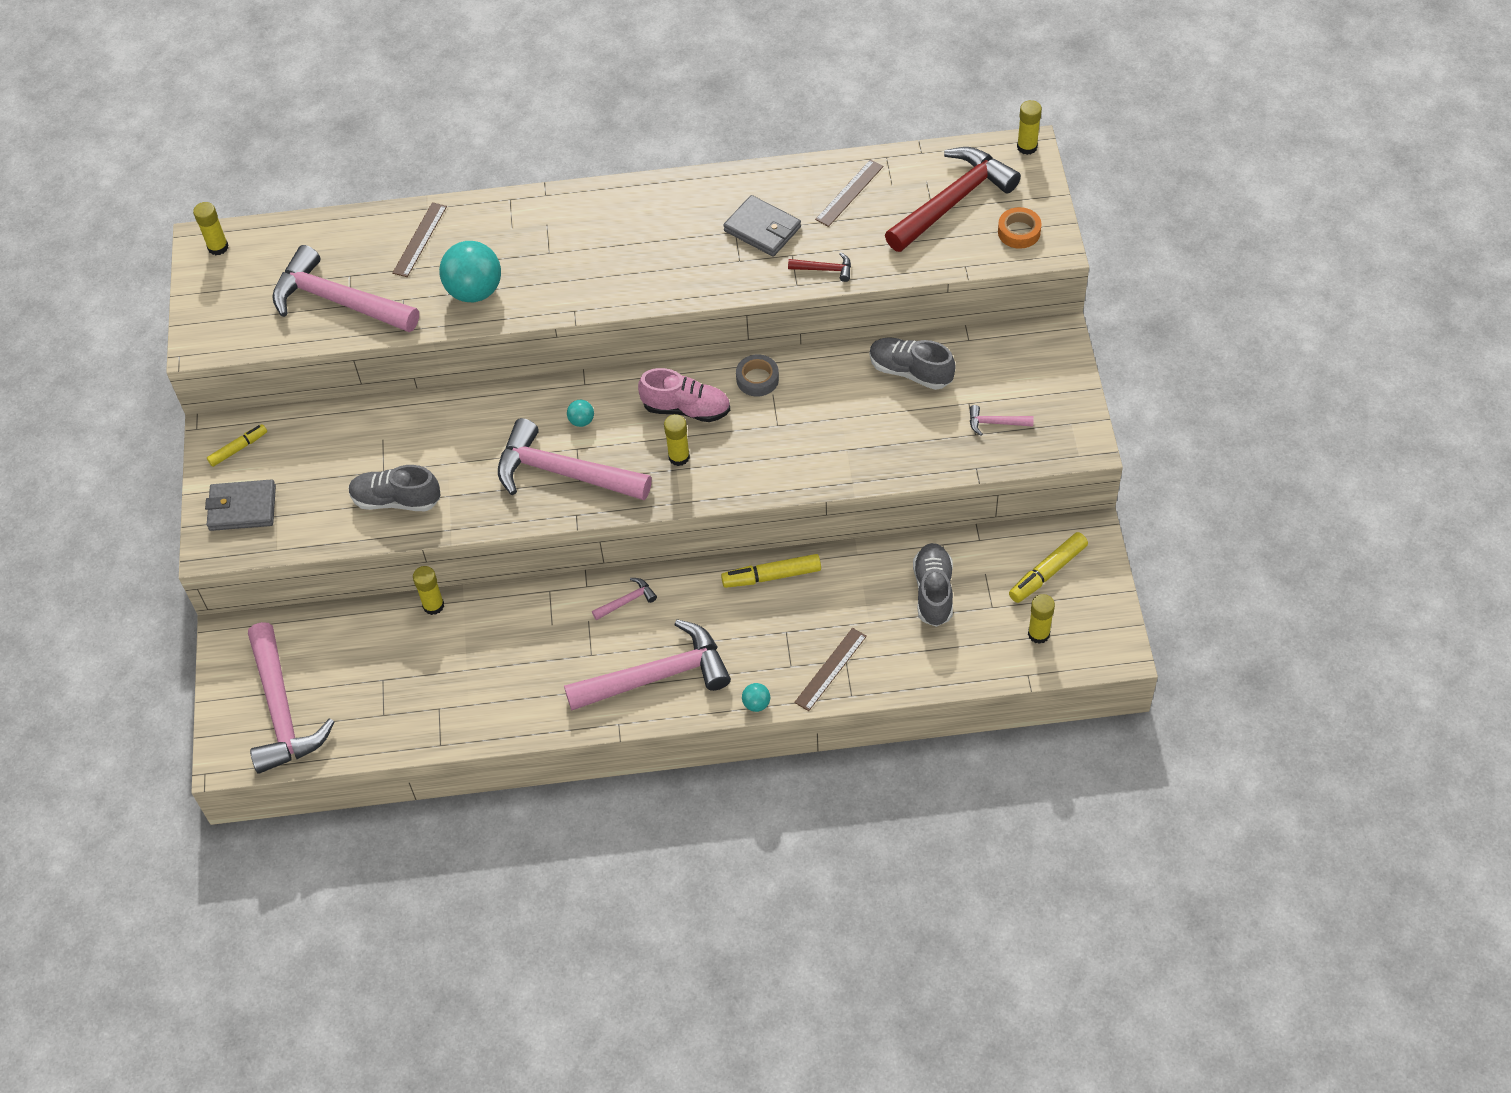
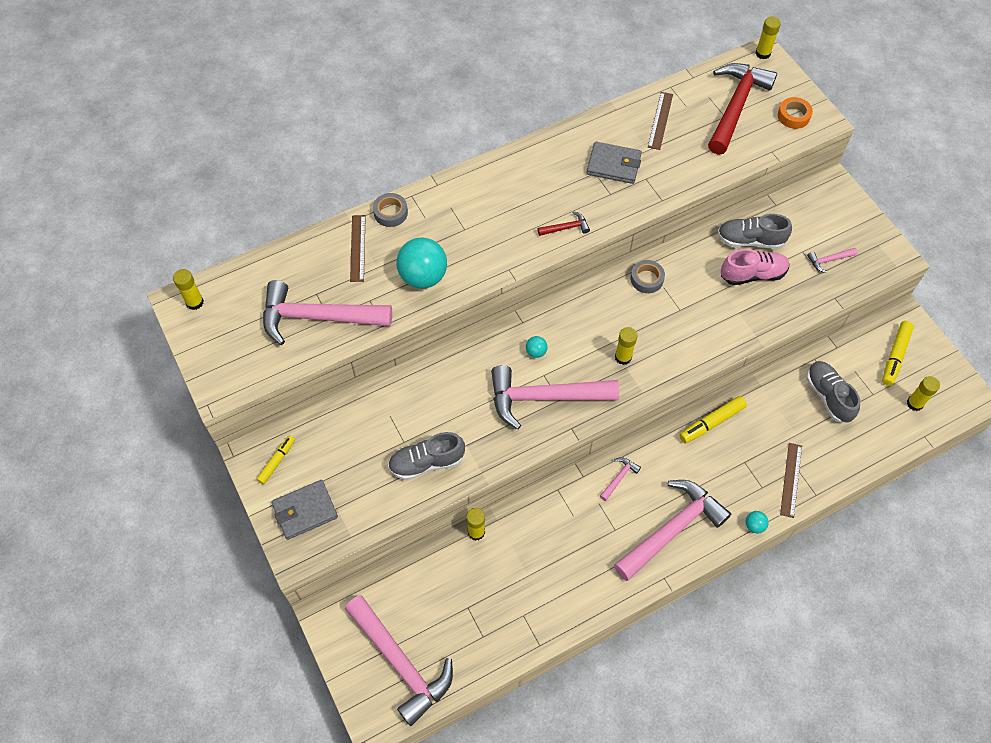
camera: 25 degrees left, 5 degrees up
pink shoe [638,368,730,422] -> pink shoe moved to [721,249,790,285]
red hammer [788,252,851,282] -> red hammer moved to [538,211,590,236]
none -> grey tape [373,193,408,227]

